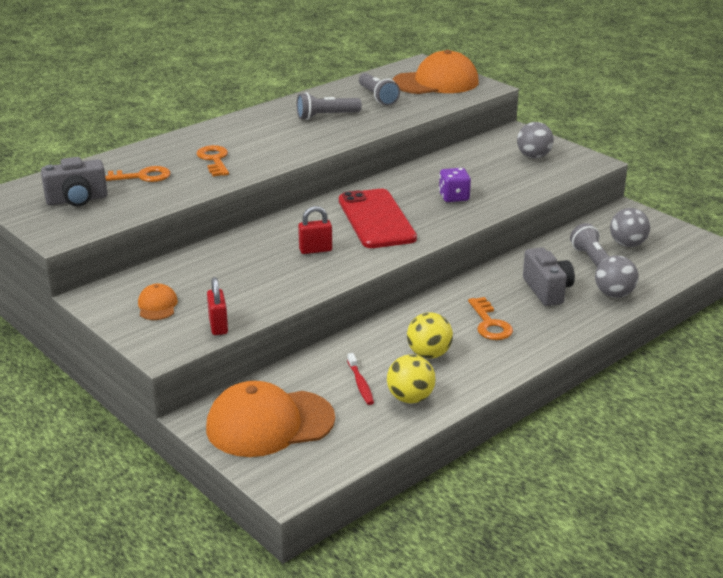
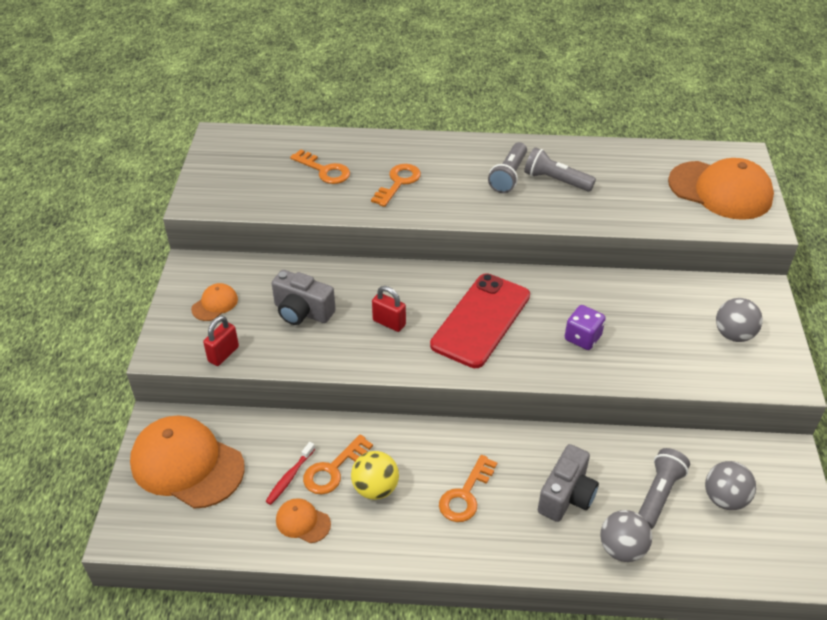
camera: 45 degrees right, 15 degrees up
grey camera [41,157,108,206] -> grey camera moved to [272,270,336,325]
grey flashlight [359,73,400,105] -> grey flashlight moved to [488,142,527,193]
yellow ball [387,354,436,403] -> orange cap [276,498,331,543]
none -> orange key [303,434,373,495]

